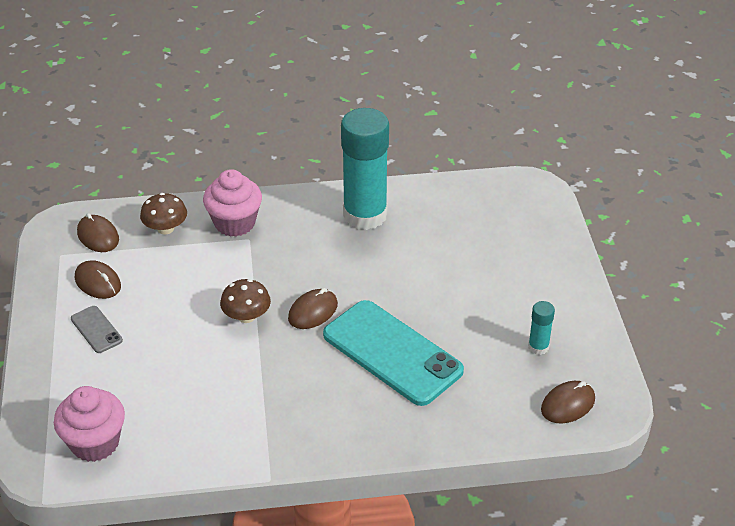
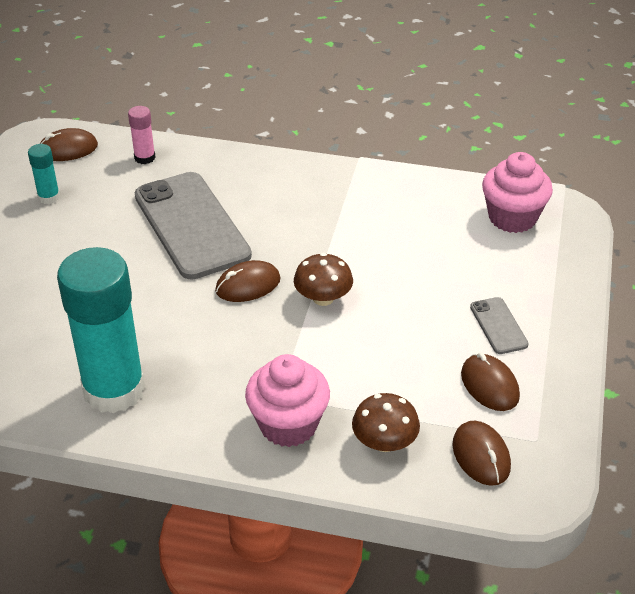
camera: 160 degrees left, 0 degrees up
turquoise phone [323,300,464,406] -> grey phone [135,172,252,280]
none -> pink glue stick [128,106,155,164]

